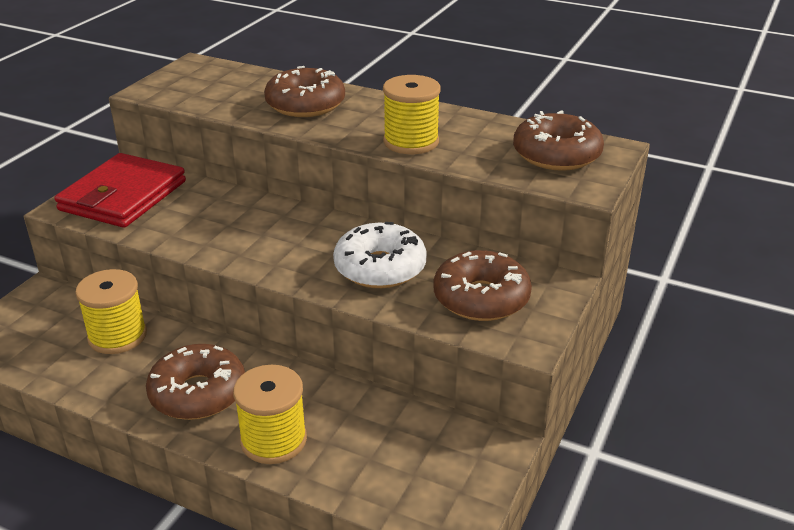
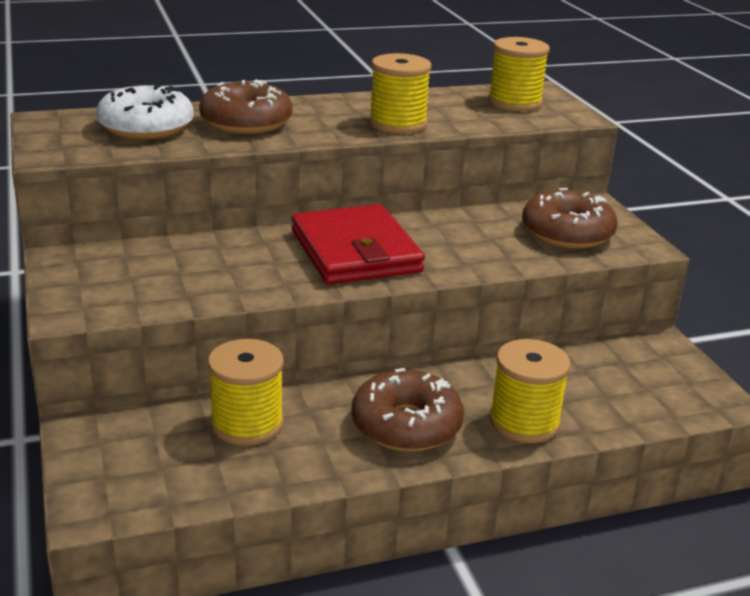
camera: 45 degrees left, 5 degrees down
red wallet [54,153,186,228] -> red wallet moved to [292,204,425,284]
white donut [333,222,427,288] -> white donut moved to [96,83,194,139]
brown donut [513,110,604,171] -> yellow spool [488,37,550,111]

